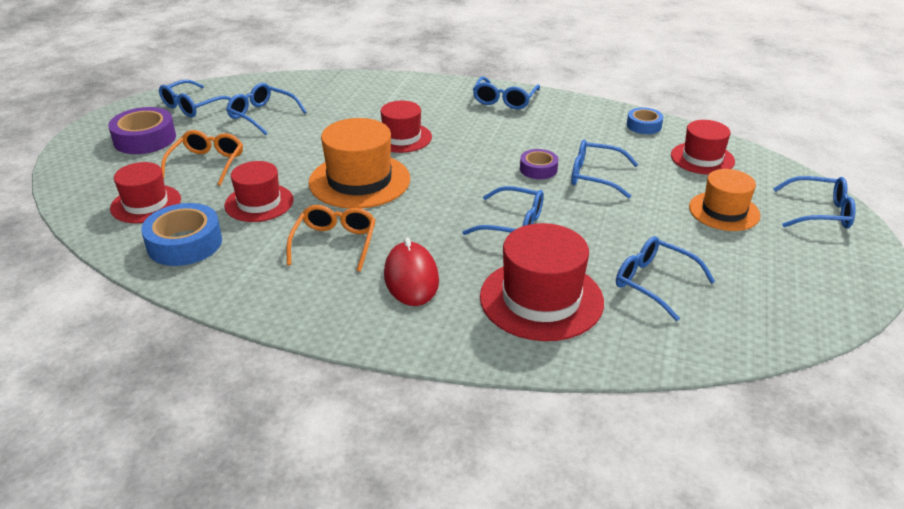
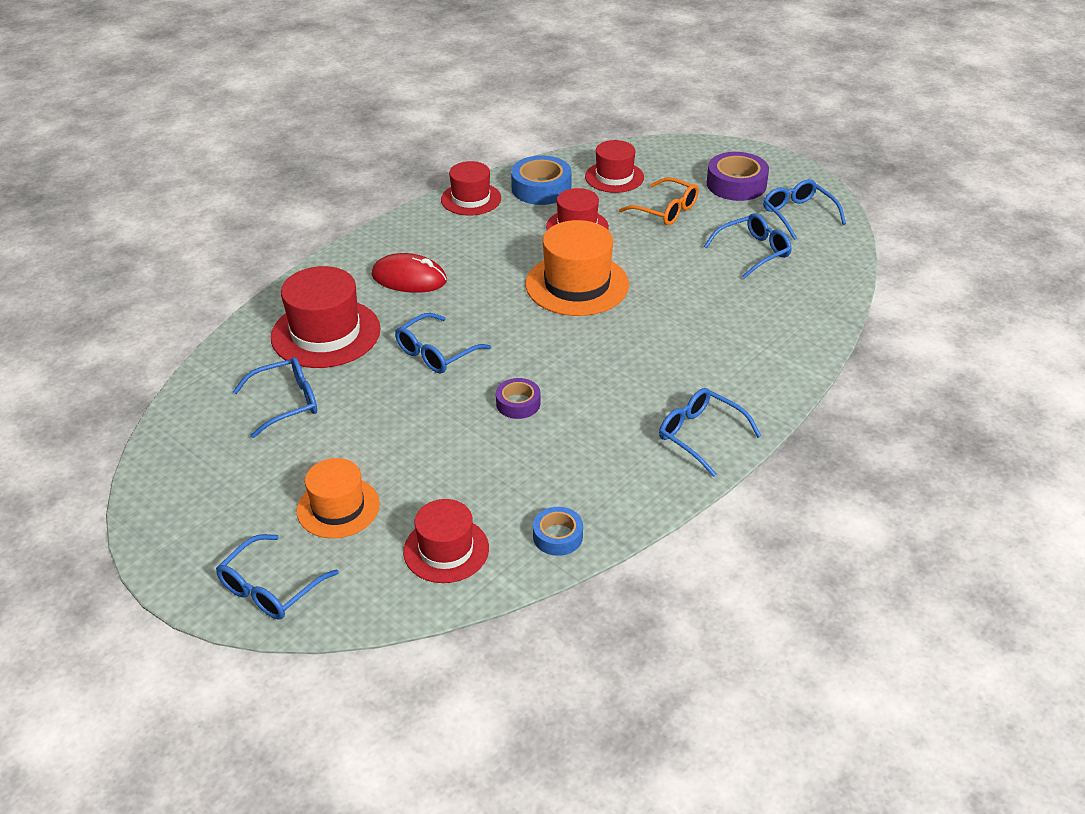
camera: 115 degrees right, 5 degrees up
orange glasses [286,205,376,272] -> none
red hat [381,101,432,153] -> red hat moved to [441,161,501,216]
blue glasses [571,140,638,198] -> none

